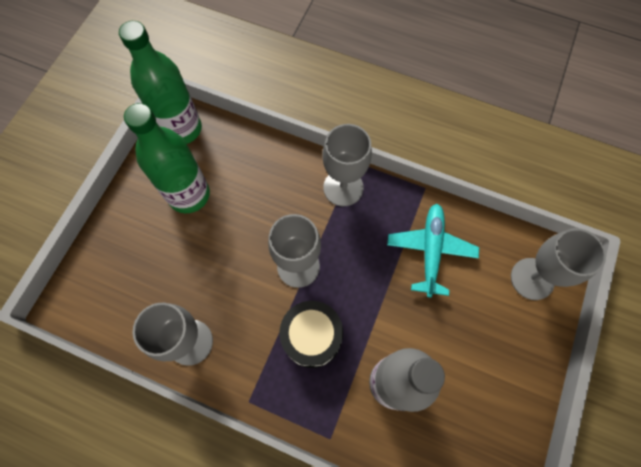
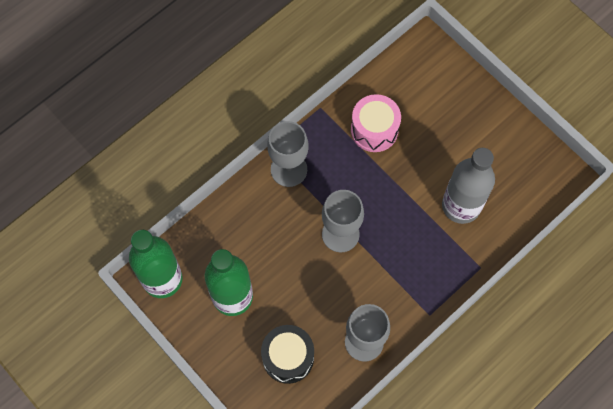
camera: 65 degrees left, 0 degrees up
black drum [279,301,343,368] -> black drum moved to [261,325,314,384]
turquoise plane [387,204,479,297] -> pink drum [351,94,401,152]
grey goblet [511,228,606,300] -> none

